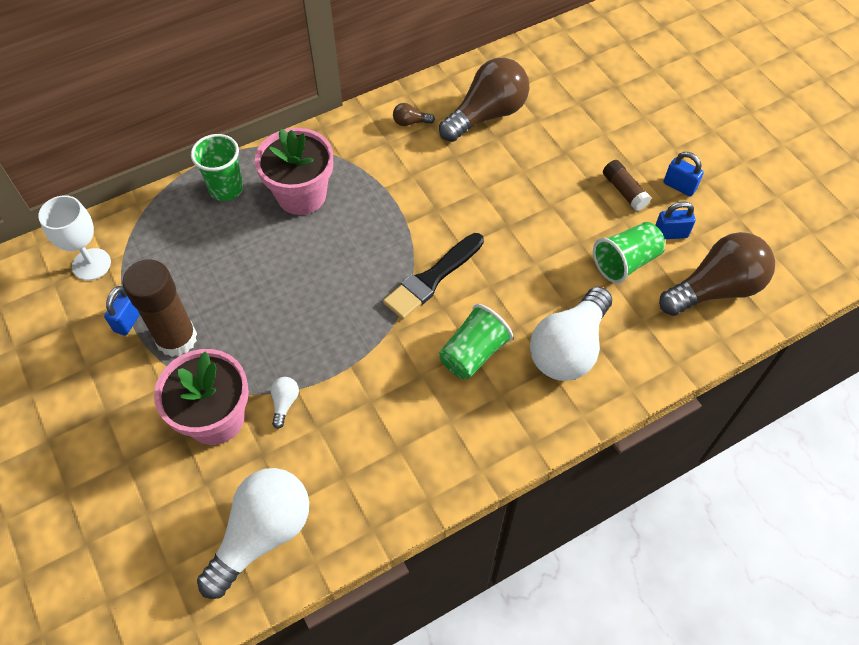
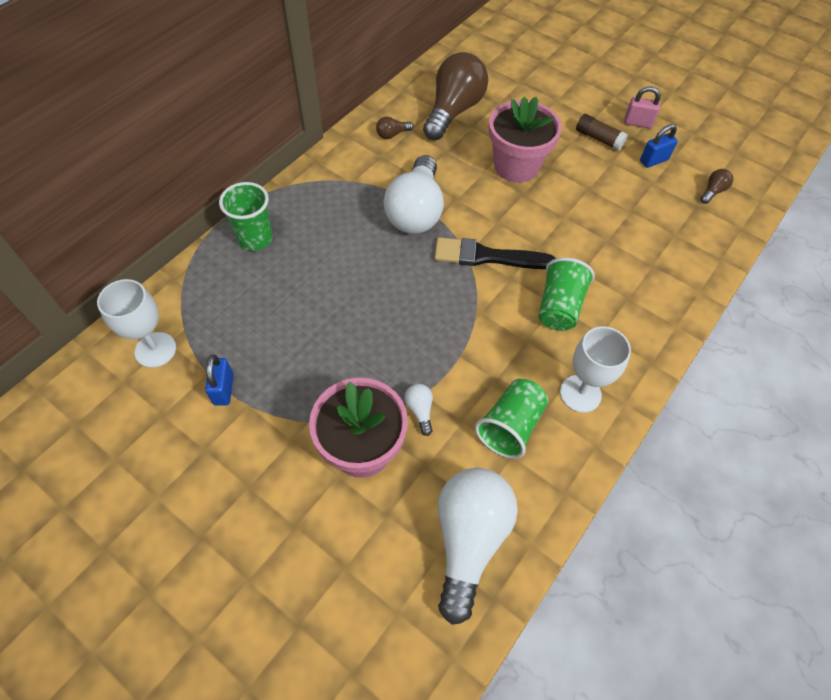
camera: 25 degrees left, 0 degrees up
brown glue stick [122,259,197,357] -> none
pink flower pot [255,128,333,215] -> pink flower pot moved to [489,97,562,183]
black brush [383,233,484,319] -> black brush turned 75 degrees clockwise [434,237,556,269]
white light bulb [530,287,612,381] -> white light bulb moved to [384,155,444,234]
green cup [593,222,665,283] -> green cup moved to [475,379,548,459]
brown light bulb [659,232,775,316] -> brown light bulb [700,169,733,204], size x0.40
blue padlock [663,152,704,197] -> pink padlock [624,87,661,128]
none -> white goblet [560,326,631,413]

